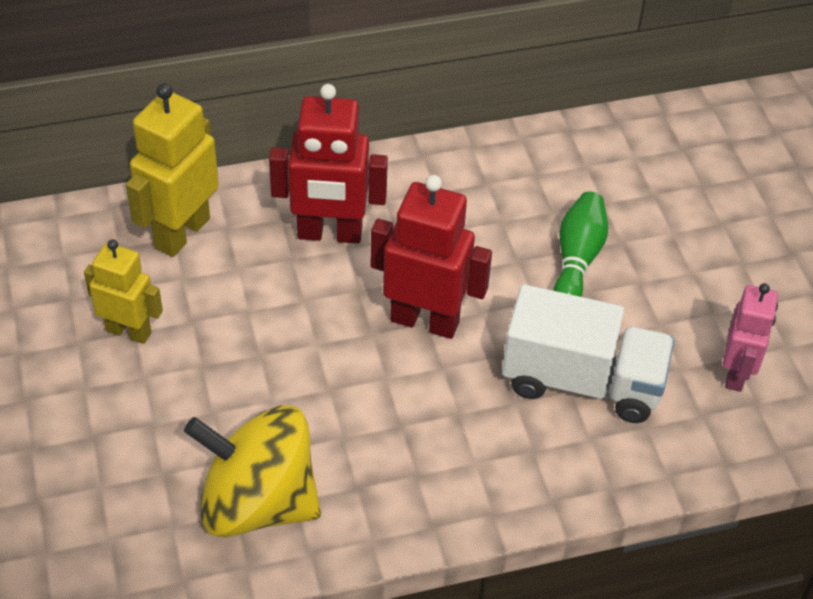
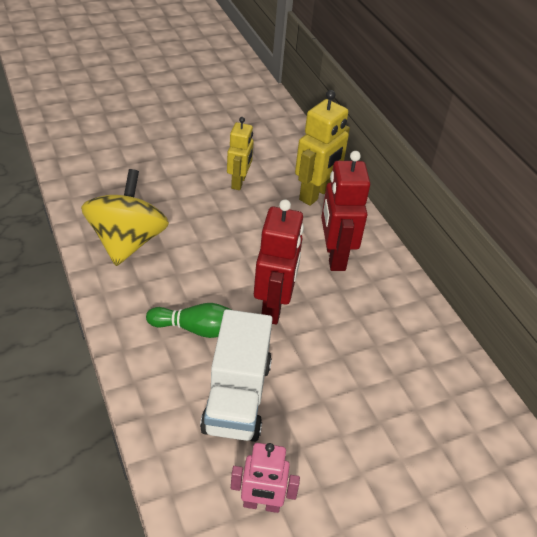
camera: 80 degrees right, 5 degrees down
yellow robot [126,83,219,257] -> yellow robot turned 105 degrees clockwise [295,90,350,206]
green bowling pin [554,191,608,297] -> green bowling pin moved to [146,303,231,338]

